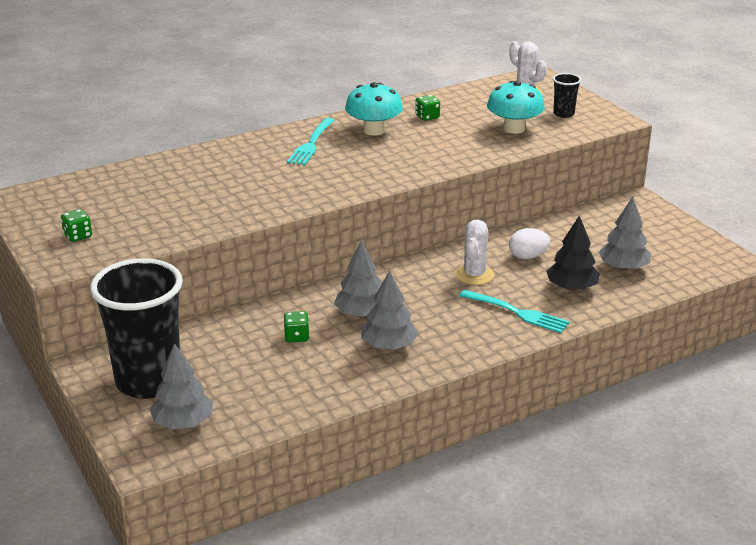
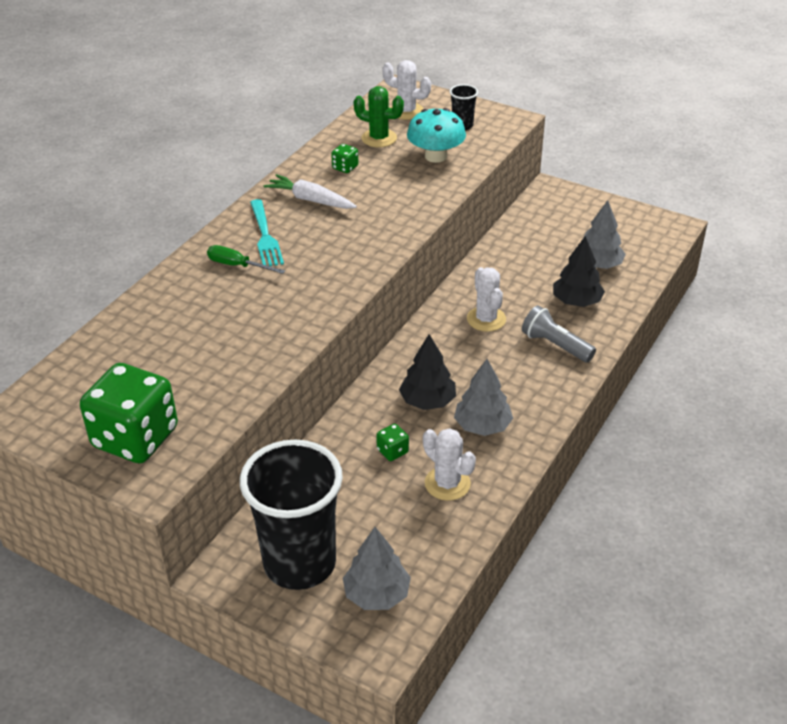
camera: 30 degrees left, 10 degrees up
green dice [61,209,92,242] -> green dice [80,363,178,463], size x2.47
grey tree [334,240,383,317] -> black tree [399,334,456,410]
turquoise mushroom [345,82,403,136] -> white carrot [264,174,357,209]
turquoise fork [459,290,570,333] -> grey flashlight [522,305,596,362]
white egg [509,228,550,259] -> none
none -> green screwdriver [207,245,285,274]
none -> green cactus [354,86,404,147]
none -> white cactus [423,428,476,501]

